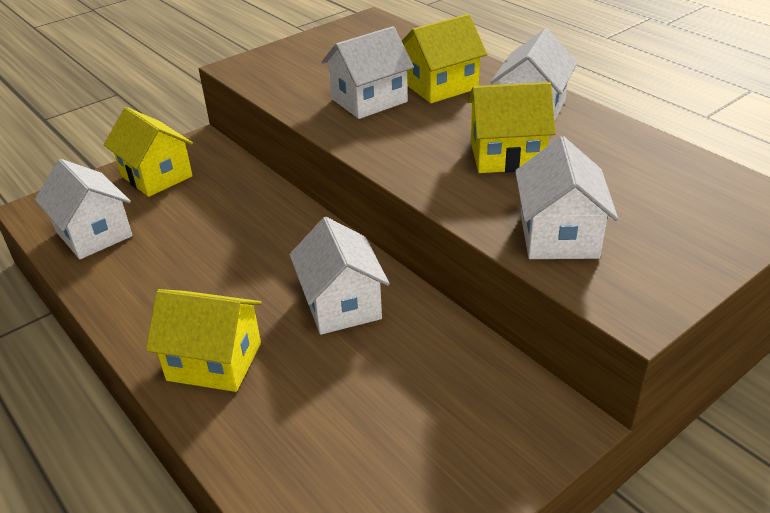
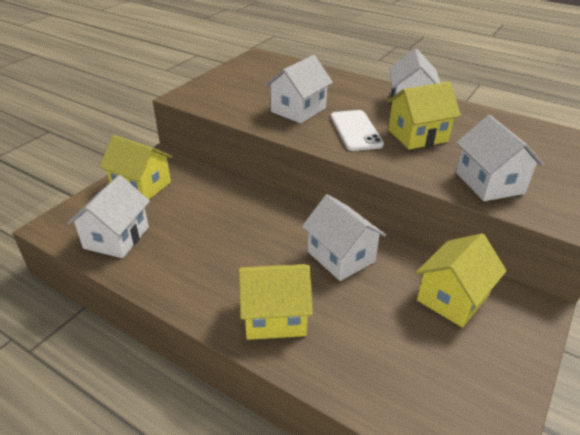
camera: 20 degrees left, 0 degrees up
white house [35,159,133,259] -> white house turned 75 degrees clockwise [67,175,150,258]
yellow house [402,14,487,103] -> yellow house moved to [415,233,507,327]
none -> white phone [331,110,384,151]

